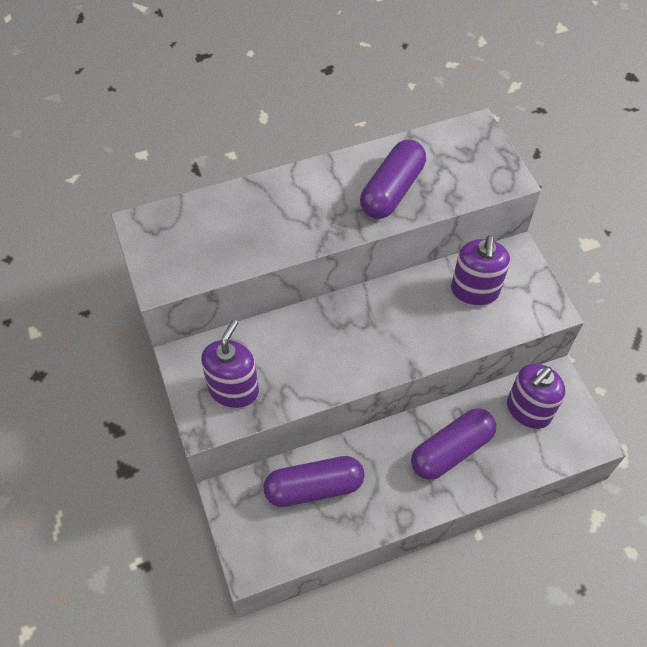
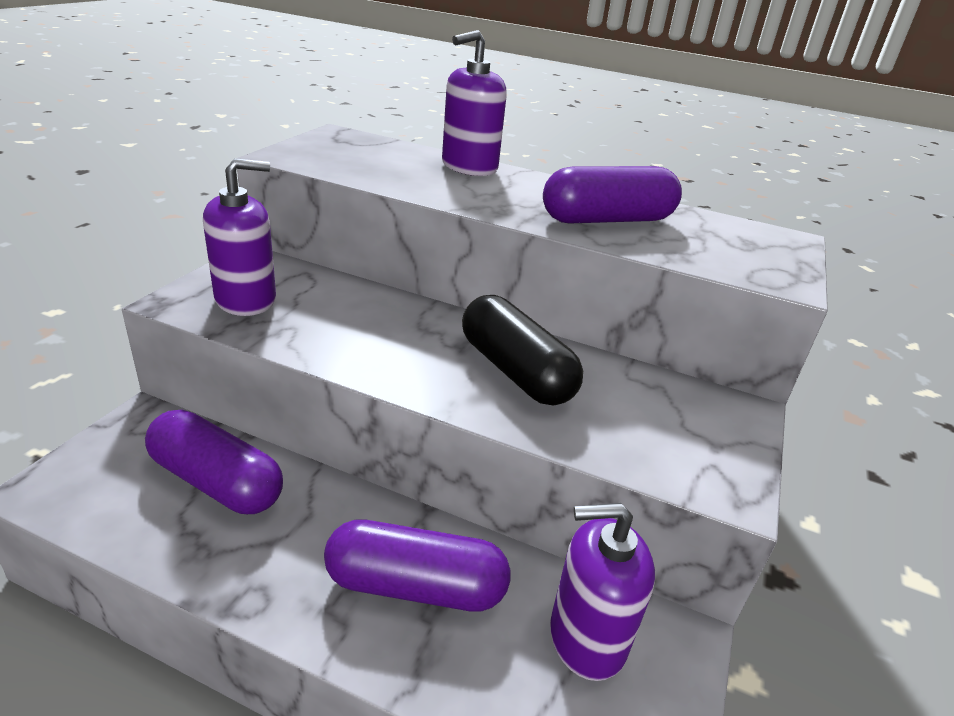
camera: 40 degrees right, 25 degrees down
purple soap dispenser [451,235,510,306] -> purple soap dispenser moved to [442,30,507,176]
none -> black capsule [462,295,583,406]

